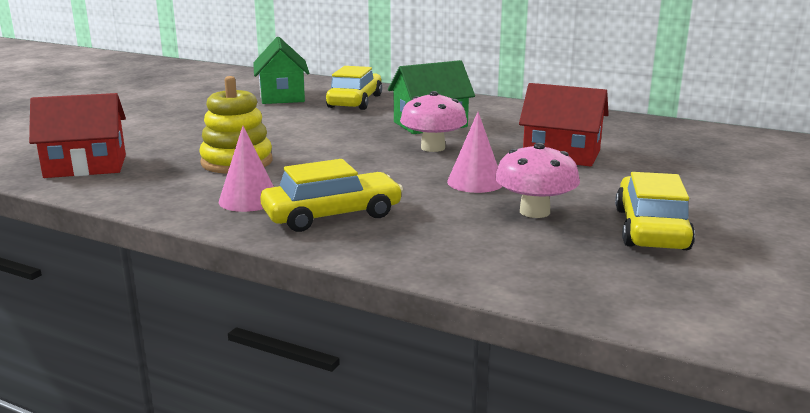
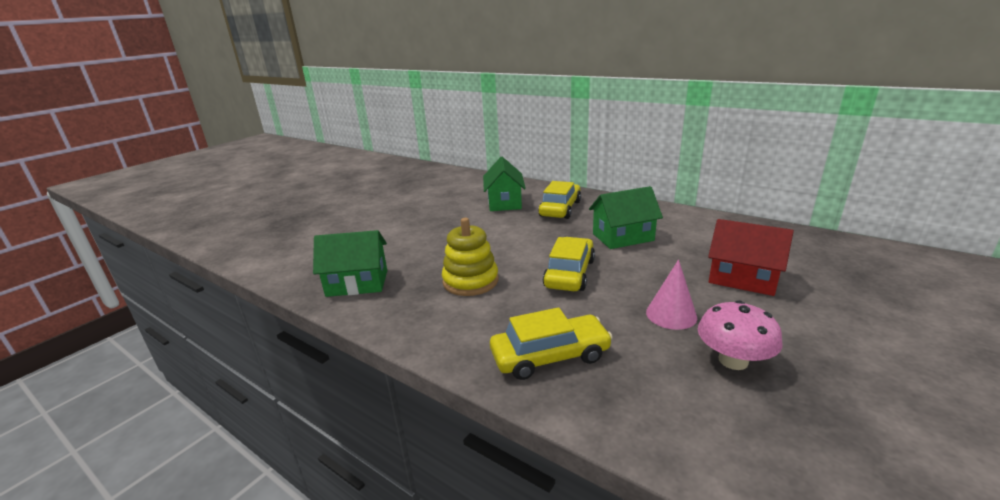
camera: 10 degrees right, 5 degrees up
red house [29,93,126,178] -> green house [313,230,387,297]
pink cone [219,126,274,212] -> none
pink mushroom [400,91,467,152] -> none
yellow car [615,172,695,250] -> yellow car moved to [543,237,595,291]

